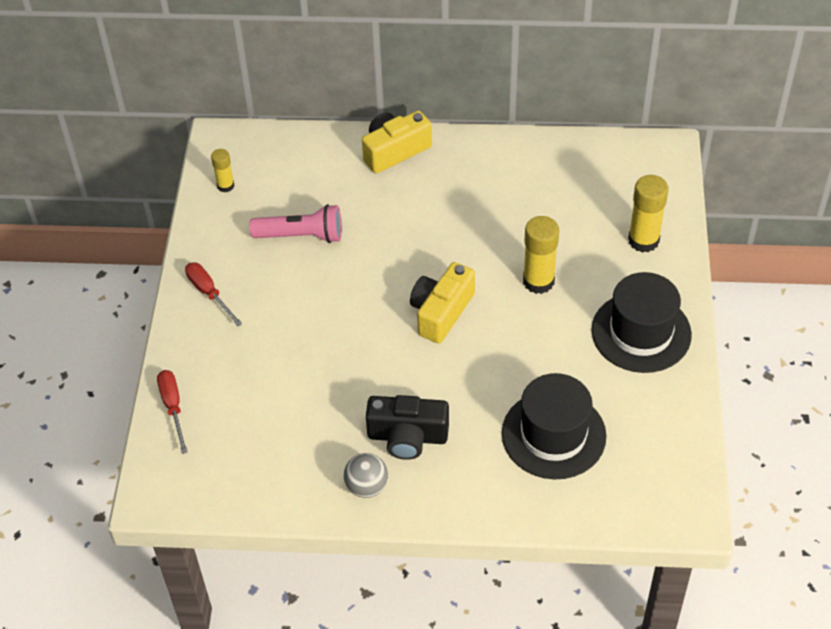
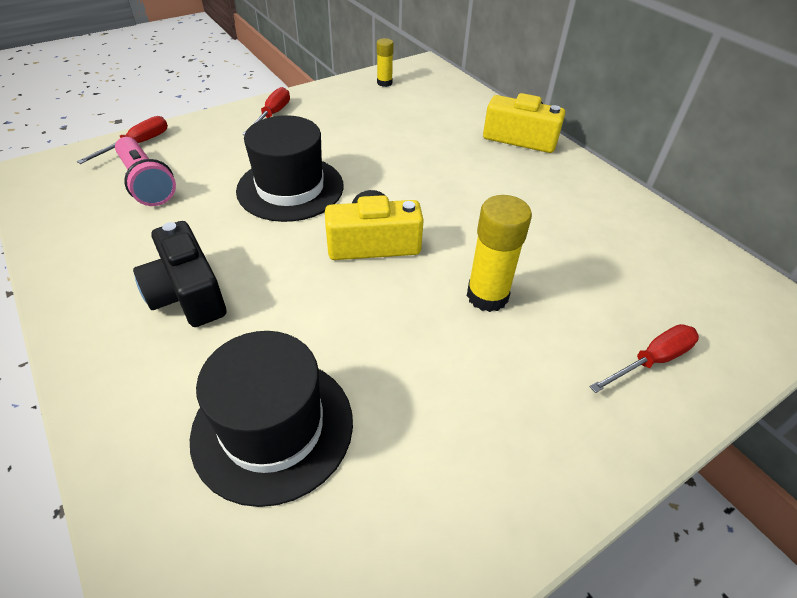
camera: 50 degrees right, 5 degrees down
pink flashlight [249,204,342,243] -> pink flashlight moved to [115,137,176,206]
grey ball [344,453,388,498] -> none
black hat [591,272,692,373] -> black hat moved to [236,115,344,222]
yellow glue stick [628,175,669,253] -> red screwdriver [589,324,699,393]

